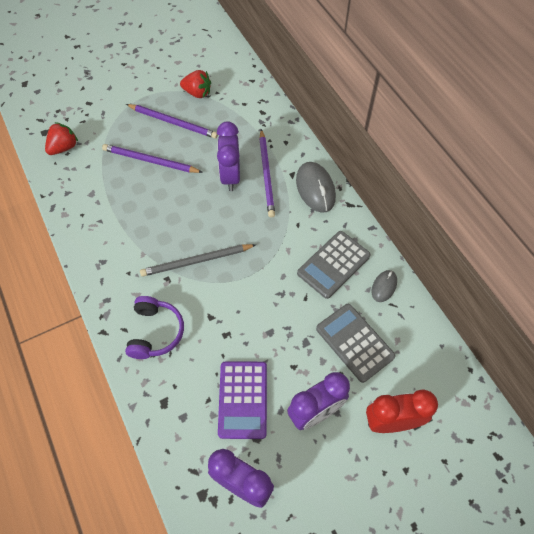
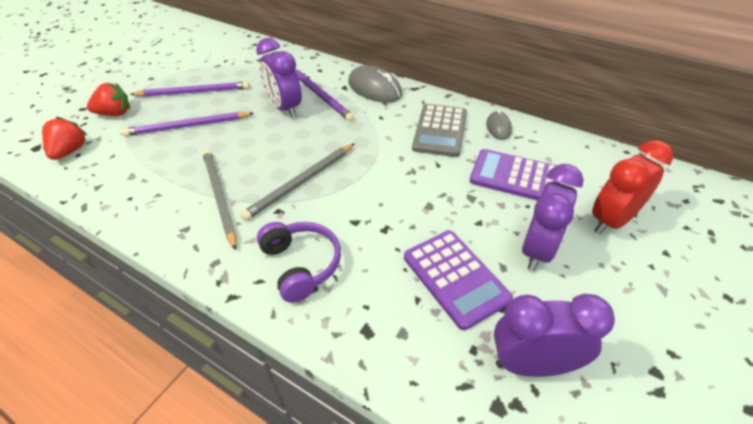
camera: 30 degrees left, 15 degrees down
red strawberry [180,70,211,98] -> red strawberry moved to [87,83,130,116]
grey calculator [316,304,396,383] -> purple calculator [470,149,560,201]
none -> grey pencil [203,150,237,251]

